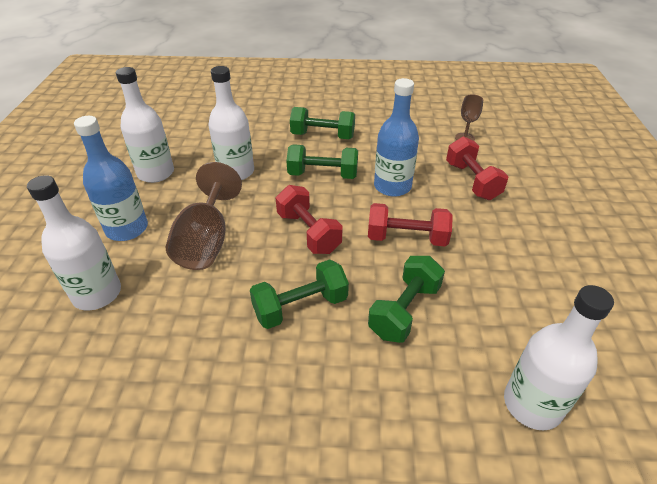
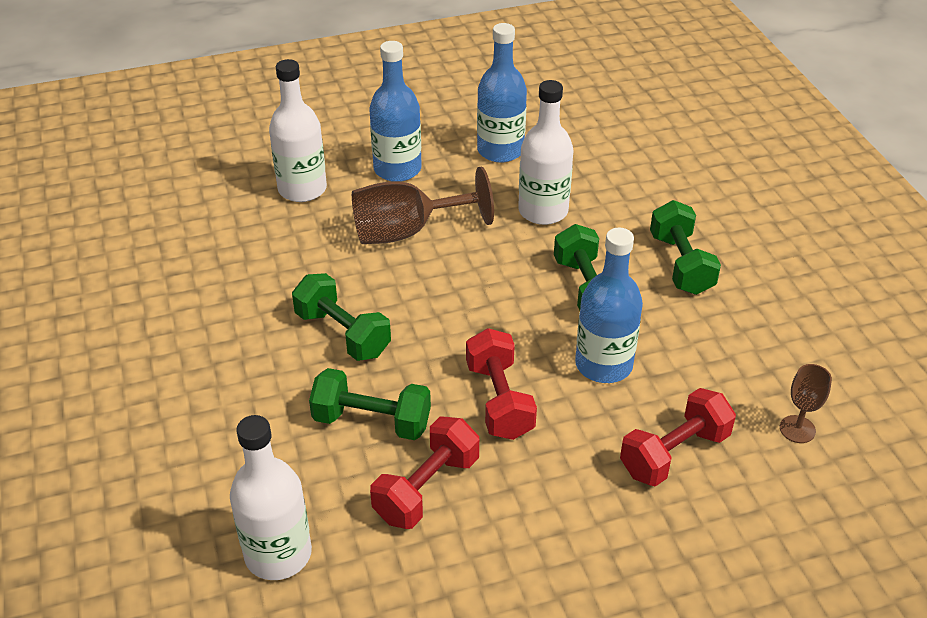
camera: 70 degrees right, 0 degrees up
white bottle [116,67,174,183] -> blue bottle [477,23,527,162]
red dumbbell [276,185,343,254] -> red dumbbell moved to [370,417,479,529]

